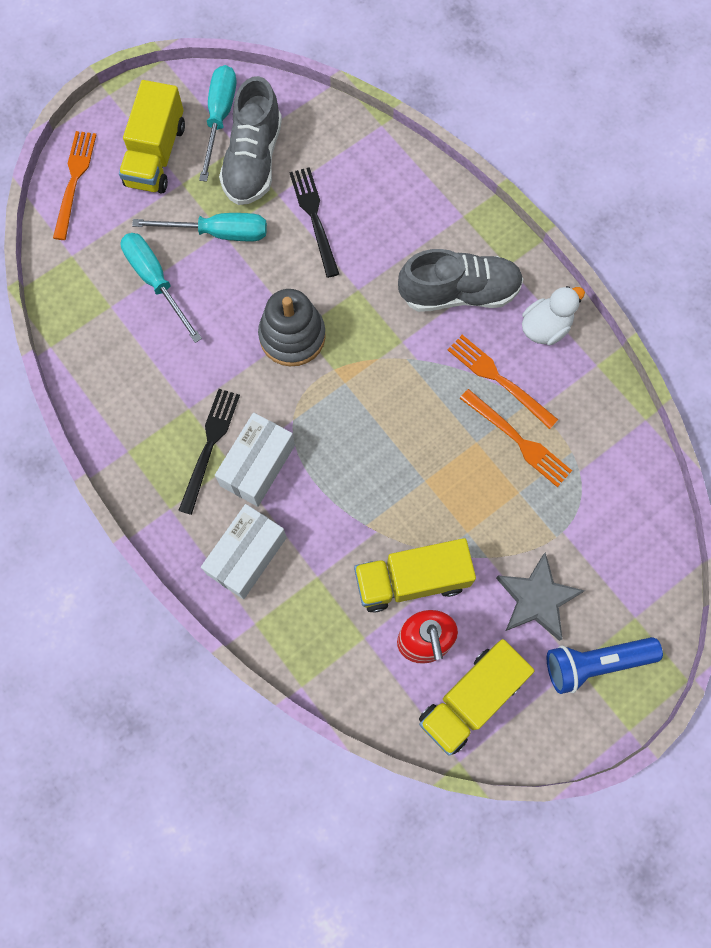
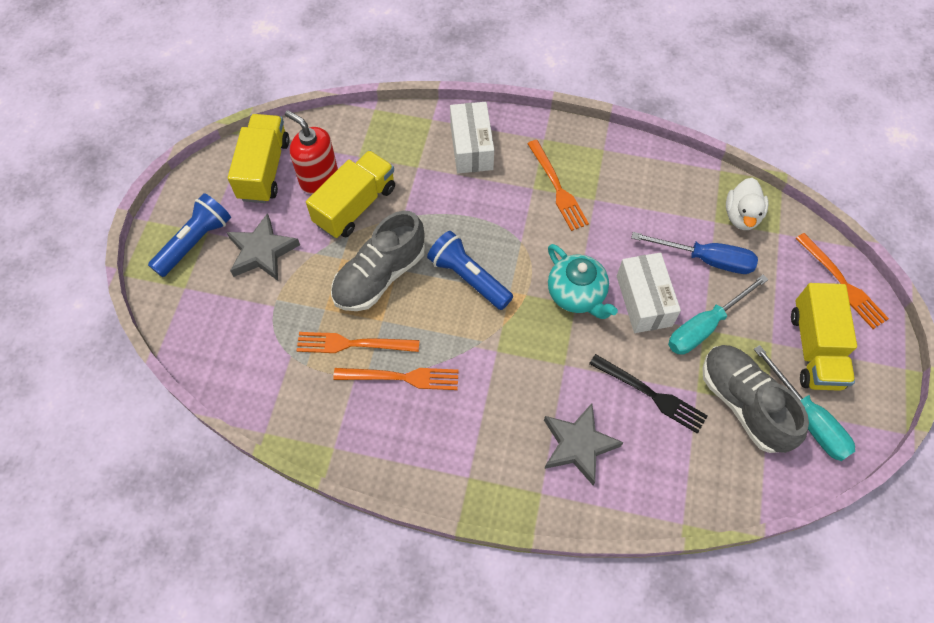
camera: 140 degrees right, 10 degrees down
yellow truck [119,80,185,193] -> yellow truck turned 150 degrees counterclockwise [791,283,857,391]
turquoise screwdriver [120,233,202,343] -> blue screwdriver [631,232,758,274]
black fork [178,389,240,515] -> orange fork [527,140,589,231]
white box [215,412,295,507] -> white box moved to [617,252,681,333]
grey stacking toy [258,289,326,366] -> turquoise teapot [548,244,618,319]
grey shoe [398,249,524,312] -> grey shoe moved to [331,211,425,311]
white duck [522,286,585,345] -> white duck moved to [726,178,768,230]
none -> blue flashlight [427,231,513,310]
none -> grey star [544,403,623,485]

